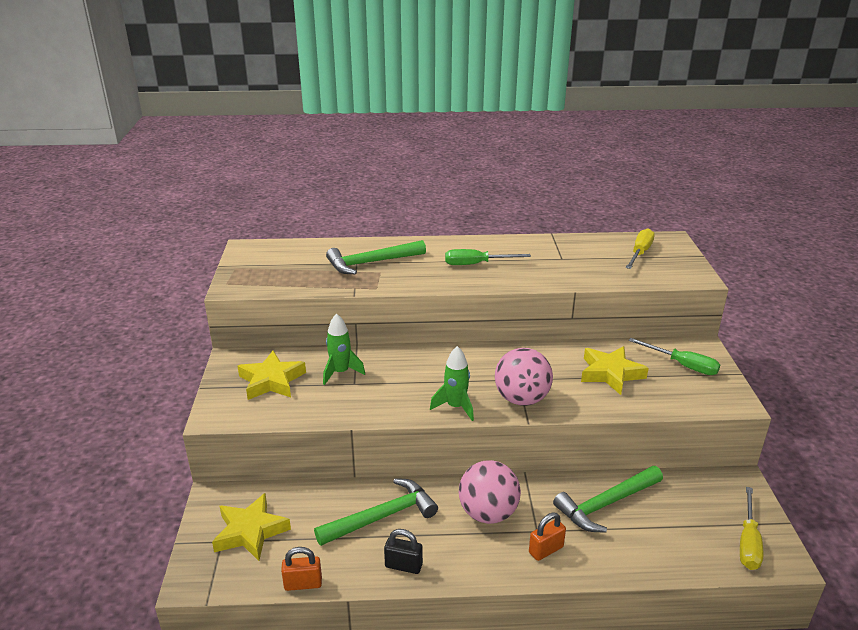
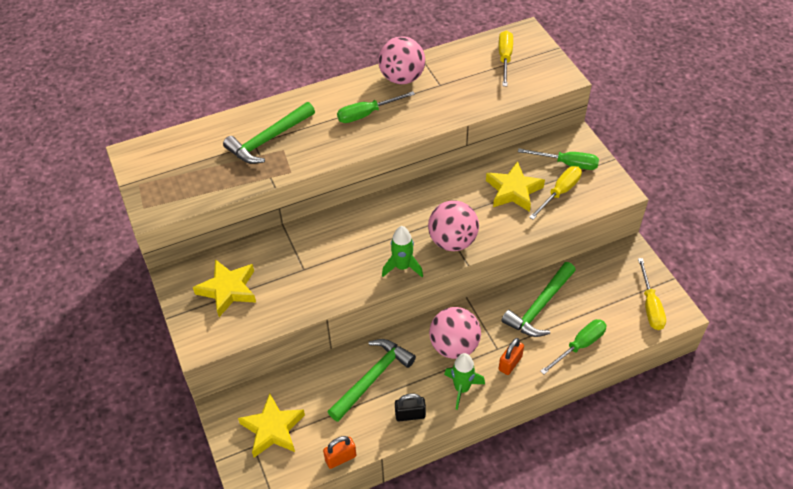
camera: 20 degrees left, 20 degrees up
green rocket [323,313,365,385] -> green rocket moved to [444,353,485,410]
none -> pink ball [378,36,425,84]
none -> yellow screwdriver [529,166,582,220]
none -> green screwdriver [540,319,607,374]

